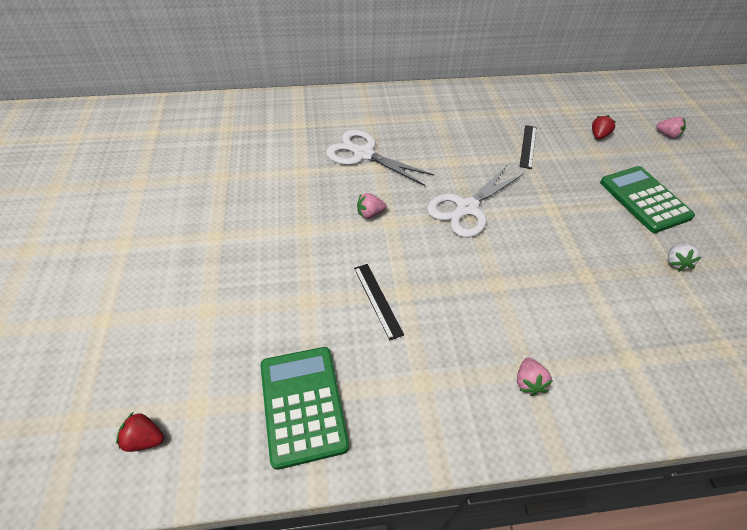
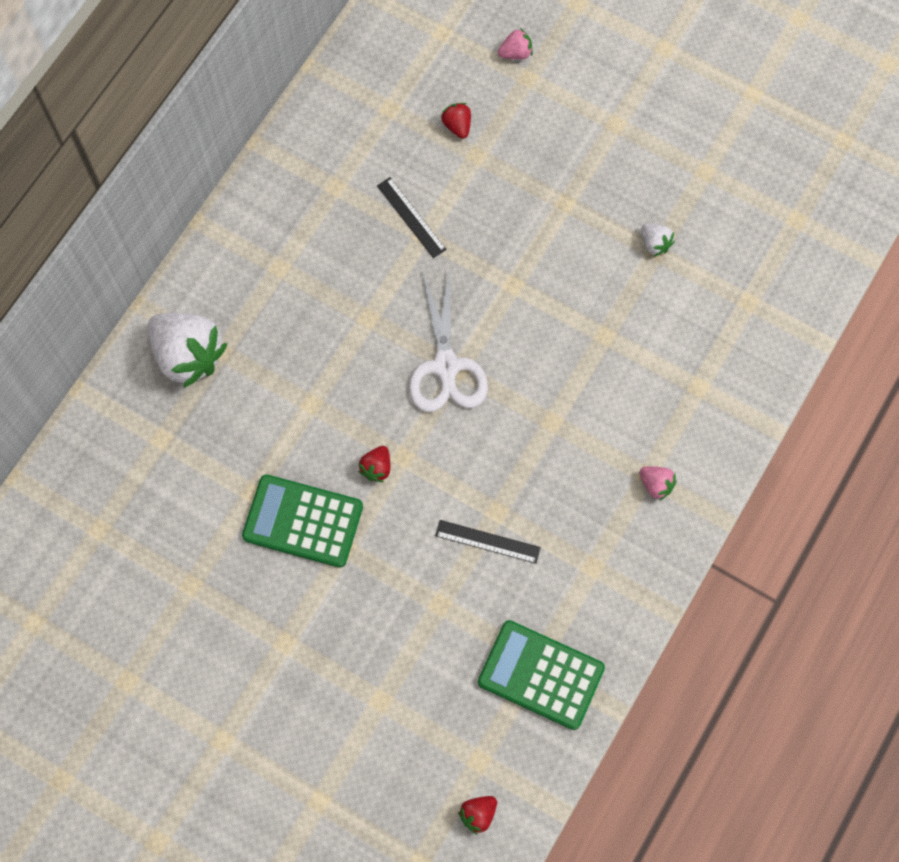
camera: 50 degrees left, 20 degrees up
white scissors [326,130,434,186] -> none
pink strawberry [357,193,386,219] -> red strawberry [358,446,390,482]
green calculator [600,166,695,233] -> green calculator moved to [242,474,363,568]
none -> white strawberry [148,313,227,388]

